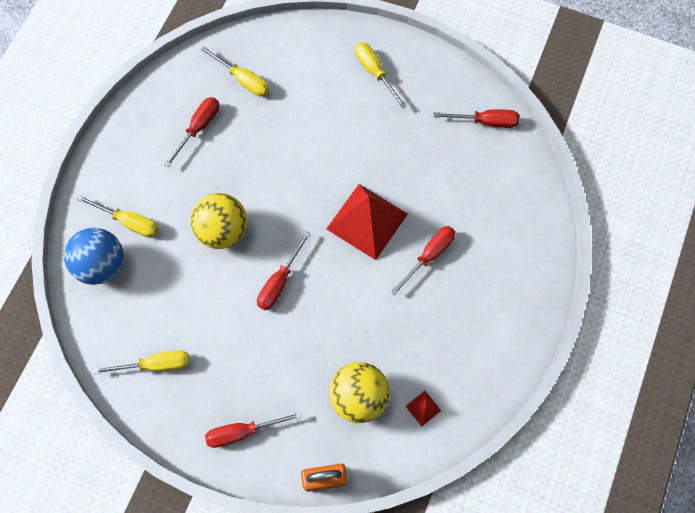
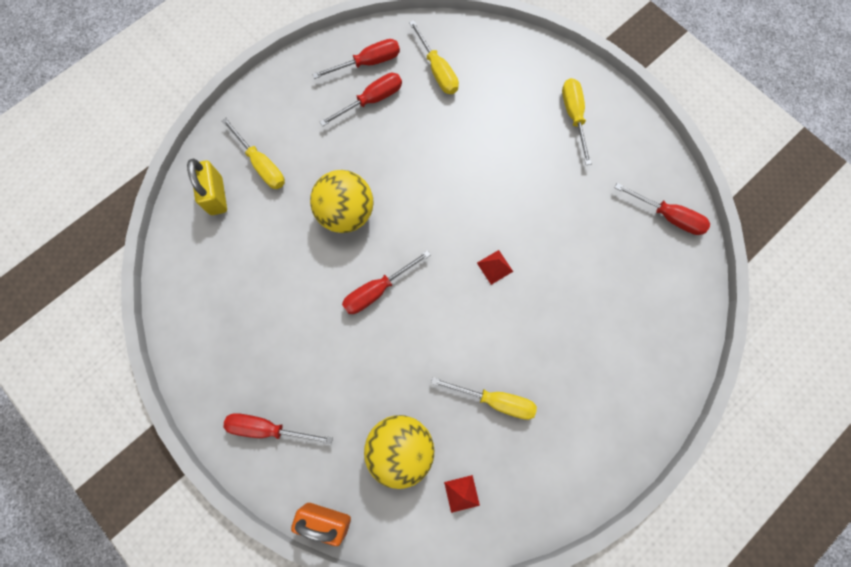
camera: 25 degrees right, 5 degrees up
blue ball [64,228,124,285] -> yellow padlock [187,159,227,215]
yellow screwdriver [93,350,190,374] -> yellow screwdriver moved to [431,377,537,420]
red pyramid [326,184,408,260] -> red pyramid [477,250,513,285], size x0.40
red screwdriver [391,226,456,295] -> red screwdriver moved to [312,39,400,79]

